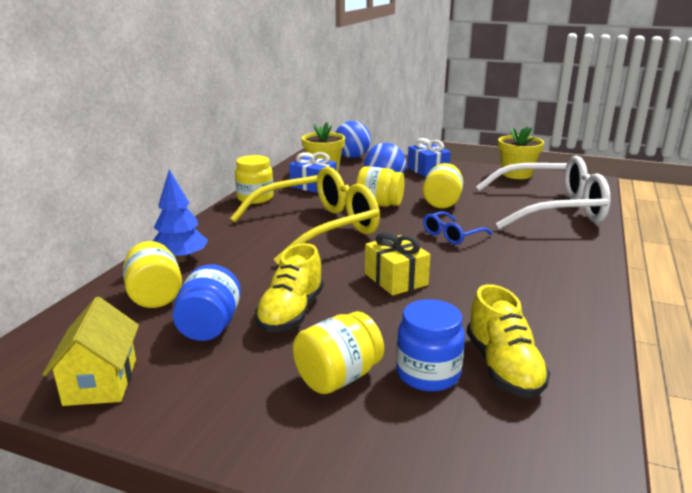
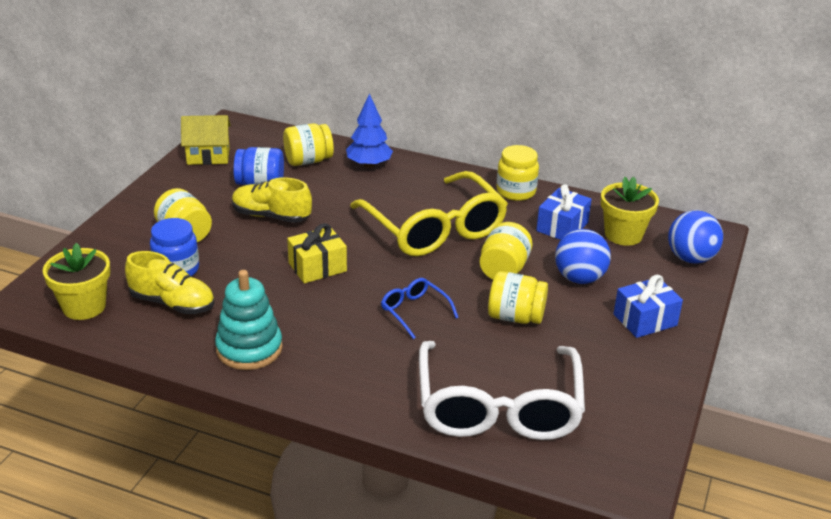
camera: 90 degrees right, 10 degrees up
yellow shoe [467,284,550,398] -> yellow shoe turned 150 degrees counterclockwise [125,251,214,314]
yellow flower pot [498,126,544,179] -> yellow flower pot moved to [43,243,110,320]
none -> turquoise stacking toy [215,270,283,370]

